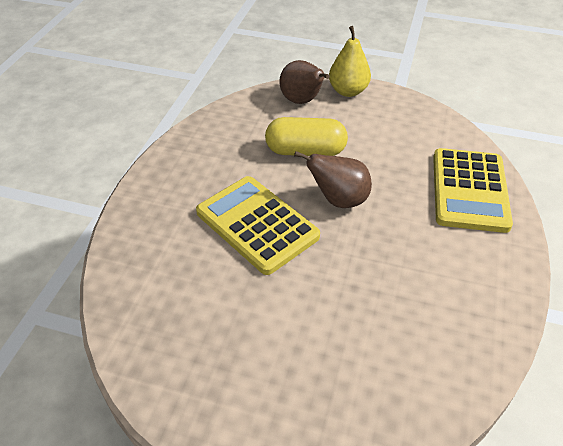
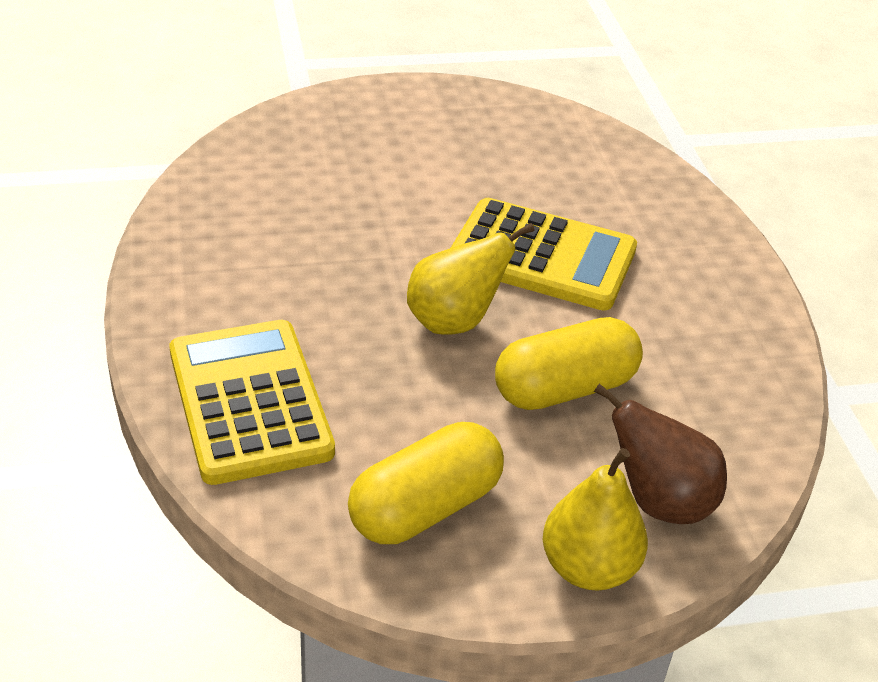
camera: 150 degrees right, 5 degrees down
brown pear [294,151,372,208] -> yellow pear [407,223,535,335]
none -> yellow capsule [348,422,504,544]

